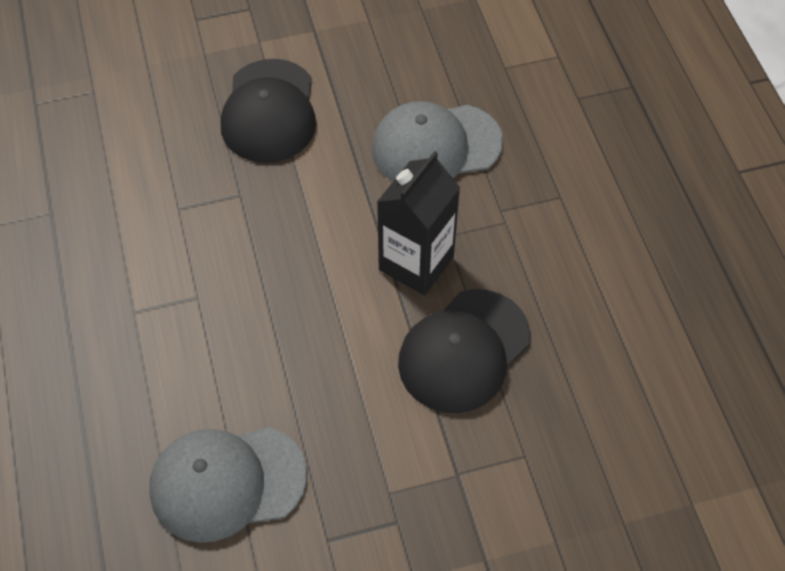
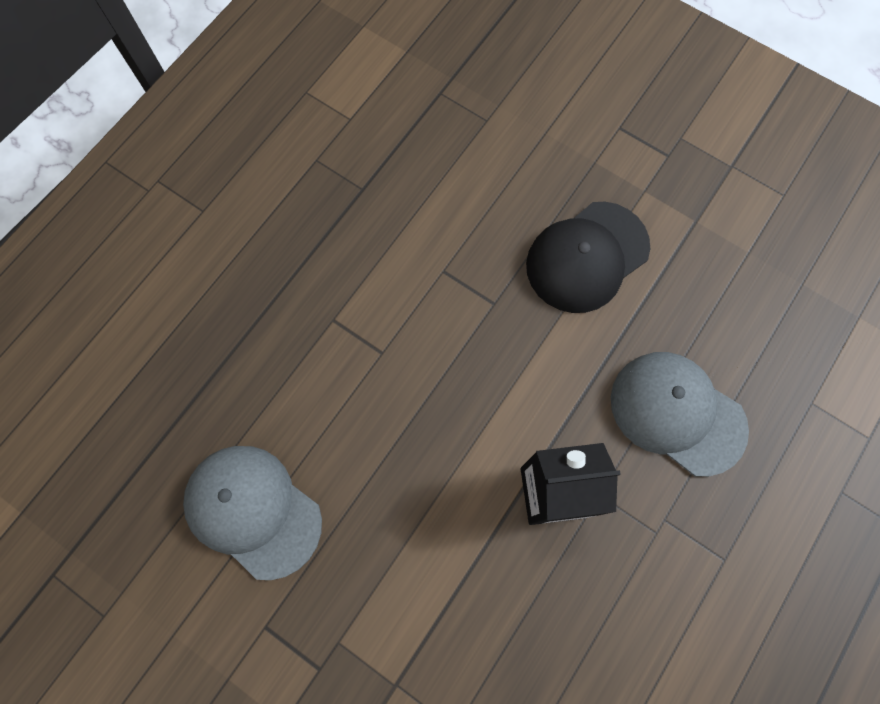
camera: 50 degrees right, 15 degrees up
black cap [398,289,531,413] -> none

